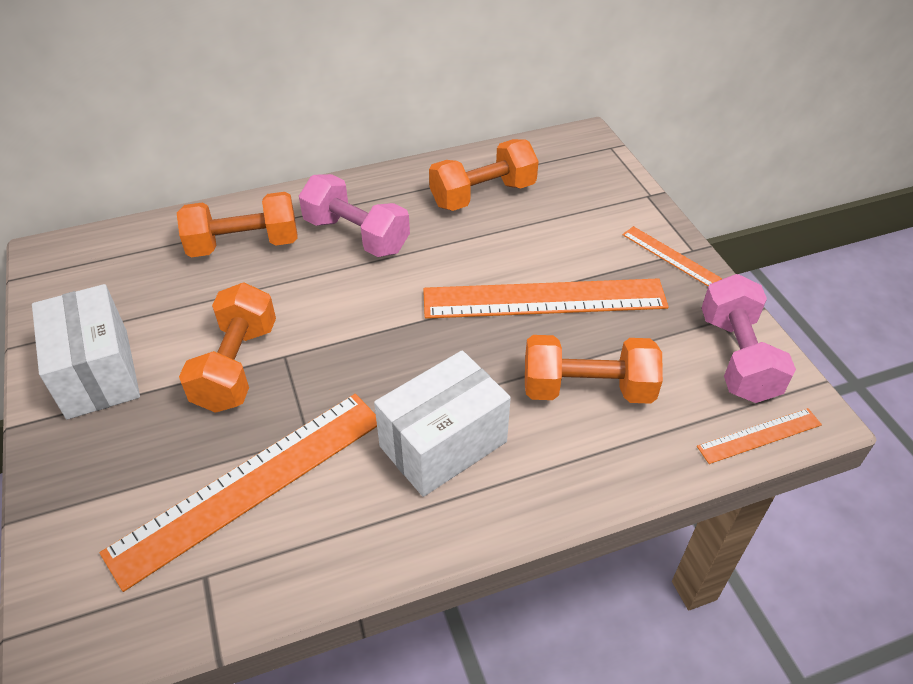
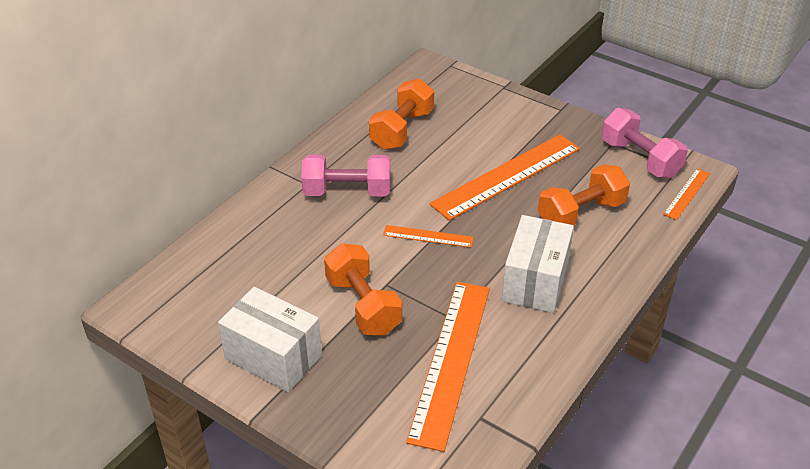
camera: 35 degrees left, 5 degrees down
orange dumbbell [177,192,297,258] -> none
orange ruler [622,226,722,286] -> orange ruler moved to [383,225,474,248]

